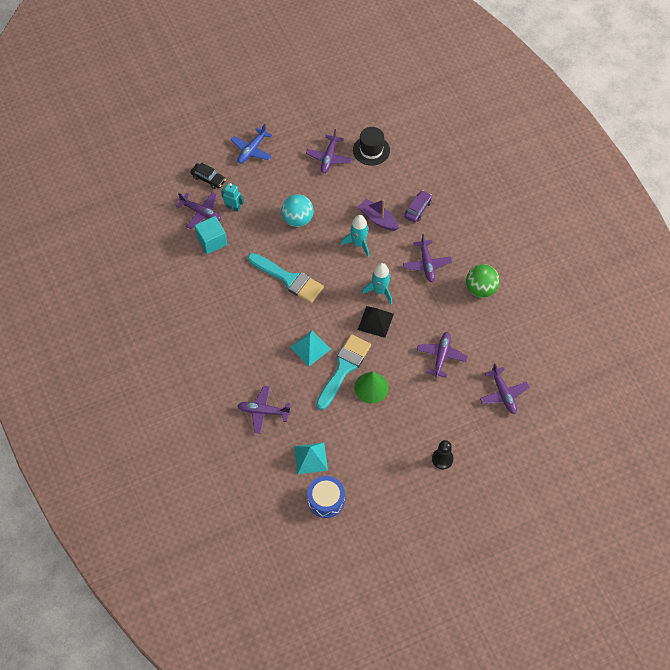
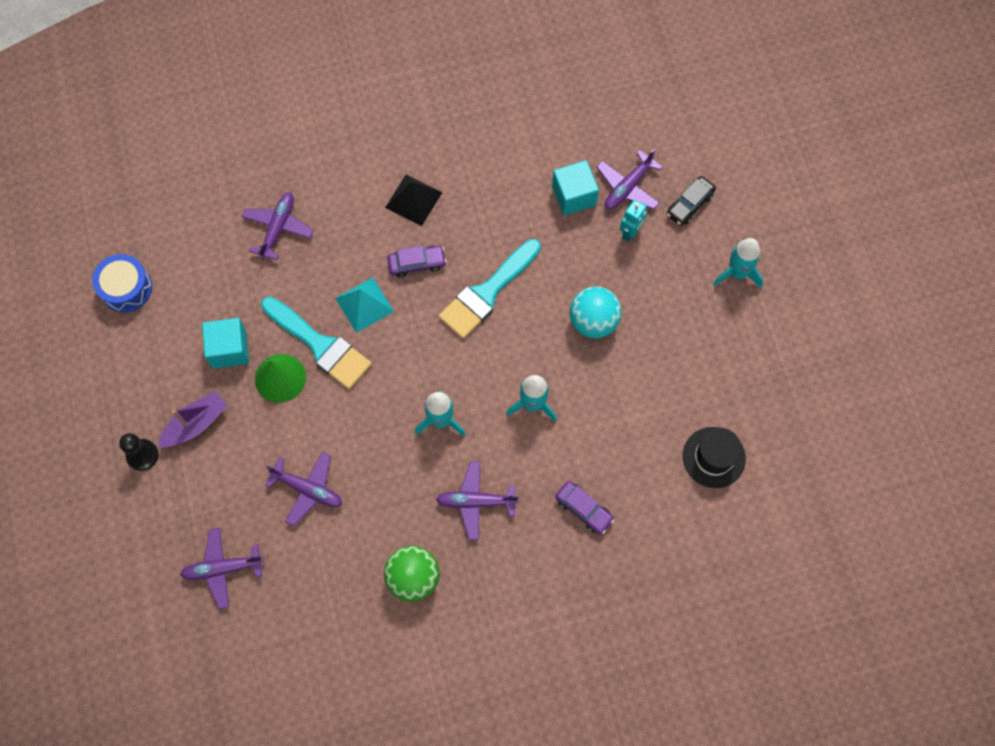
camera: 100 degrees right, 10 degrees up
blue plane [231,124,272,163] -> turquoise rocket [713,238,763,288]
turquoise pyramid [294,443,328,474] -> none
purple plane [306,129,352,173] -> none
purple boat [358,199,399,231] -> purple boat moved to [158,391,228,447]
black pyramid [358,306,394,338] -> black pyramid moved to [385,175,442,226]
none -> turquoise cube [202,318,249,369]
none -> purple car [387,246,446,277]

